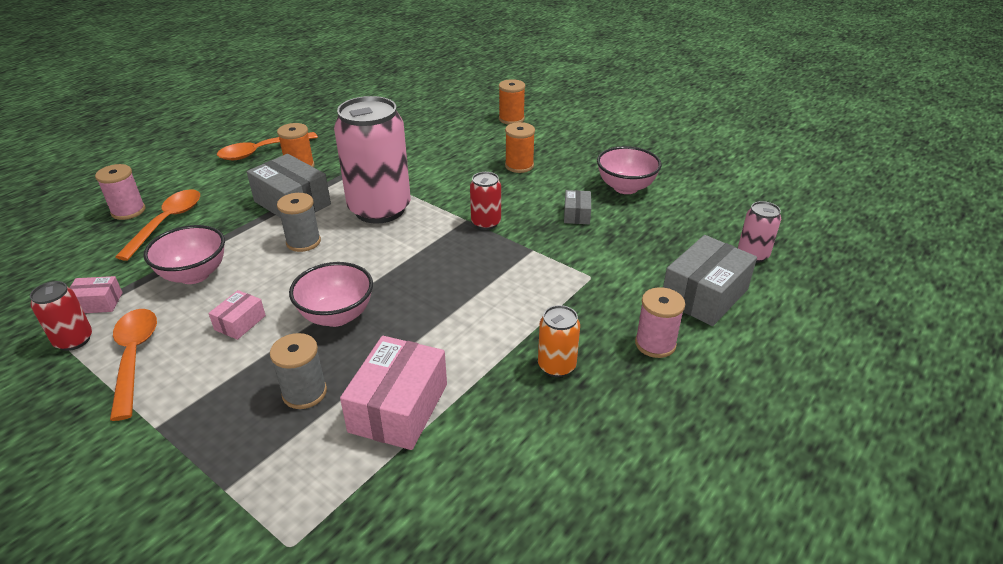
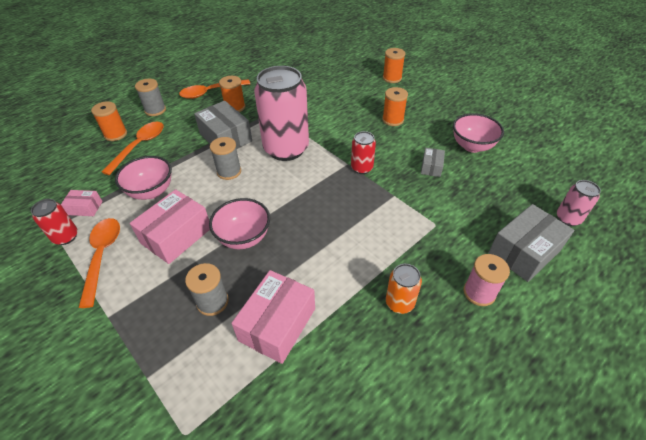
camera: 10 degrees right, 10 degrees up
pink spool [95,164,145,220] -> orange spool [91,101,127,141]
pink box [208,290,266,340] -> pink box [130,189,210,264], size x1.95
none -> grey spool [135,79,166,116]

